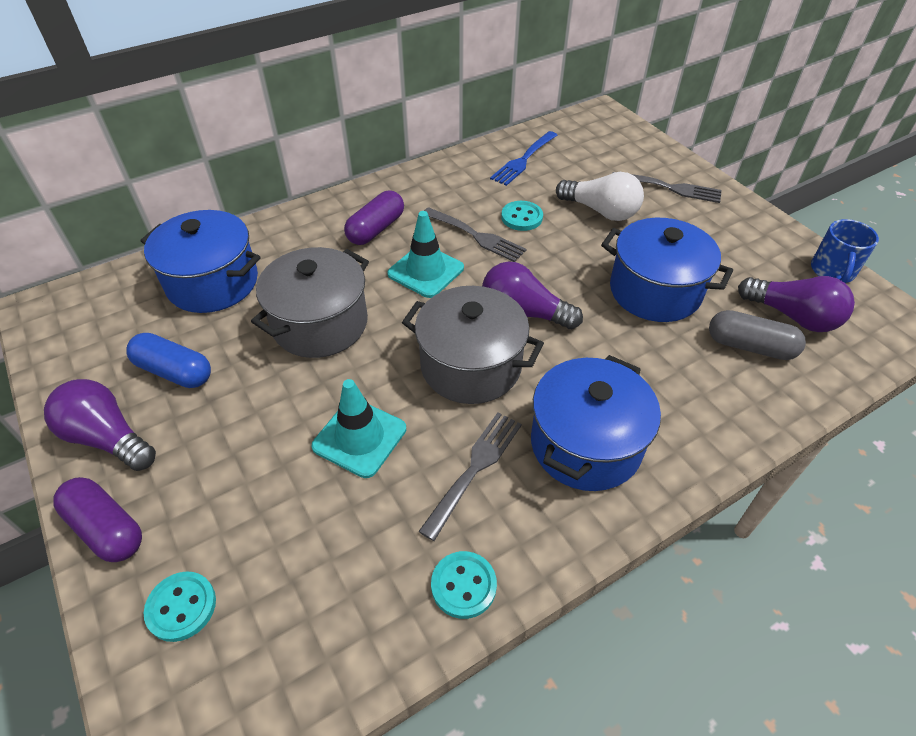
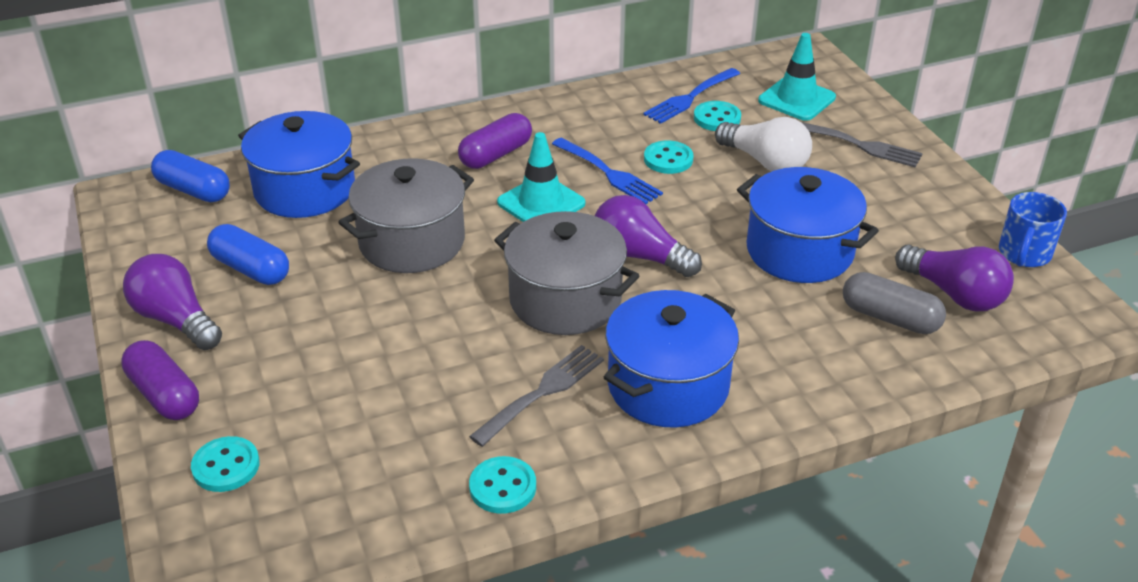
camera: 10 degrees right, 10 degrees down
turquoise traffic cone [312,379,406,478] -> turquoise traffic cone moved to [758,33,836,121]
grey fork [424,207,527,262] -> blue fork [552,138,663,204]
none -> blue capsule [151,150,230,202]
none -> turquoise button [694,101,741,131]

